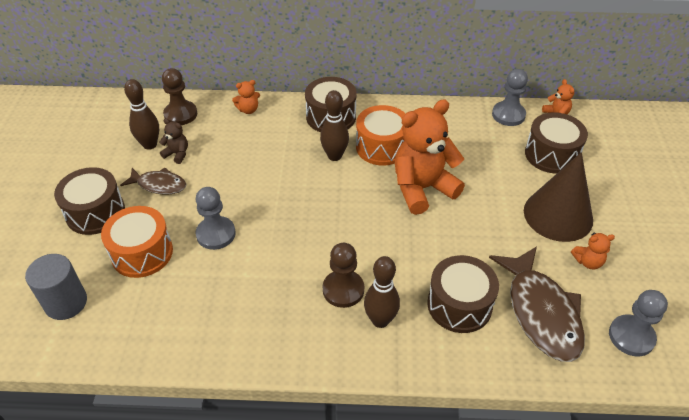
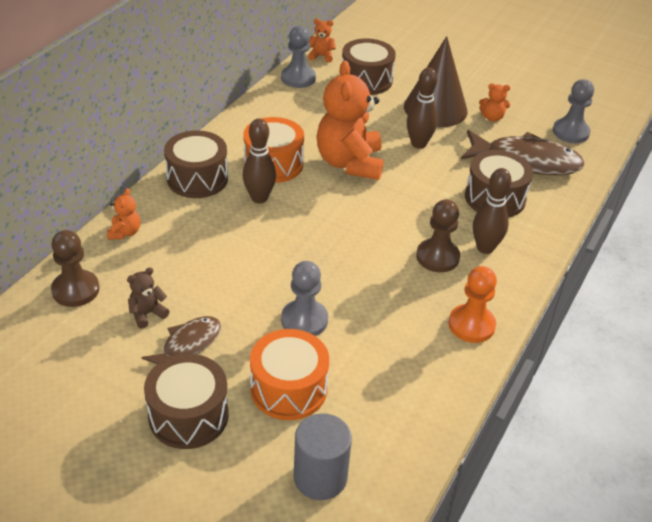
camera: 65 degrees left, 5 degrees down
brown bowling pin [124,79,159,150] -> brown bowling pin moved to [407,68,438,149]
orange teddy bear [571,232,615,269] -> orange teddy bear turned 75 degrees clockwise [479,83,510,122]
none -> orange pawn [449,266,497,343]

